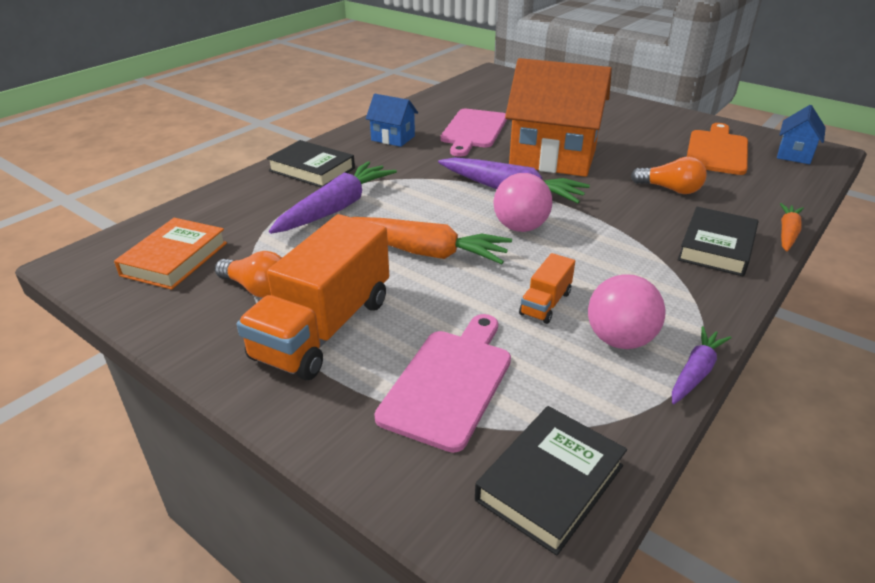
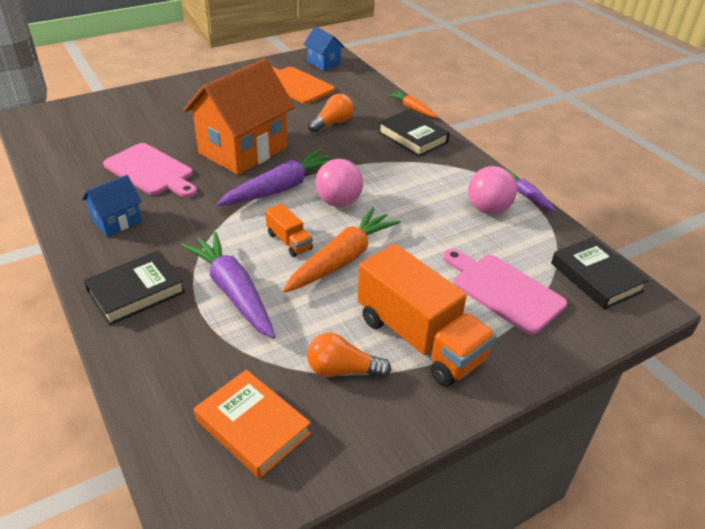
camera: 70 degrees left, 5 degrees up
orange light bulb [215,251,282,298] -> orange light bulb turned 135 degrees counterclockwise [307,332,391,378]
orange truck [519,253,575,324] -> orange truck moved to [265,204,313,257]

